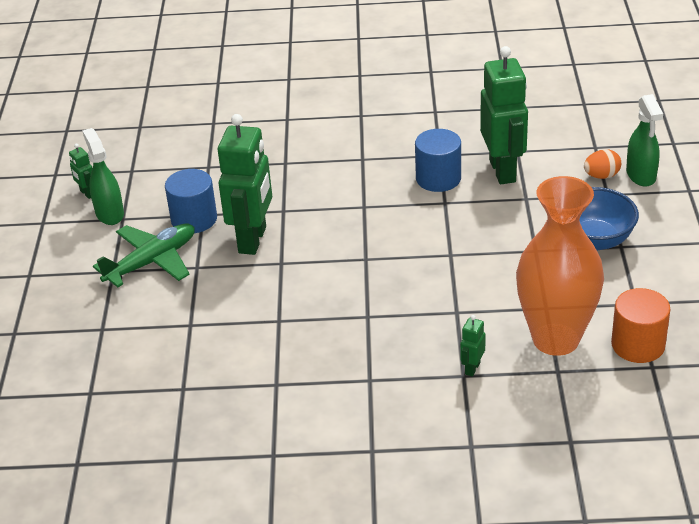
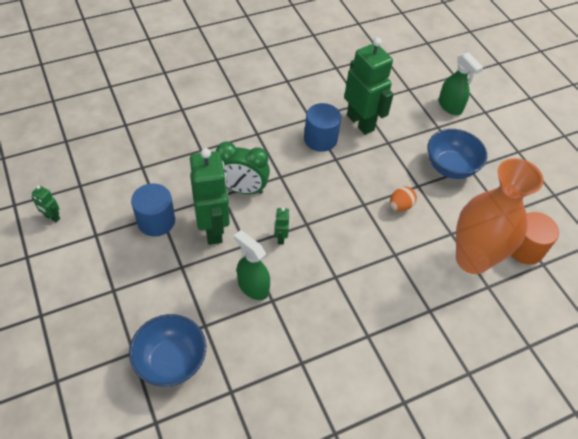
camera: 30 degrees left, 15 degrees up
green spray bottle [82,128,124,225] -> green spray bottle moved to [234,230,270,300]
green plane [93,224,195,288] -> none
green robot [460,315,486,377] -> green robot moved to [275,208,289,245]
orange egg [584,149,621,179] -> orange egg moved to [390,187,417,212]
none -> blue bowl [129,314,206,387]
none -> green clock [216,142,270,194]

